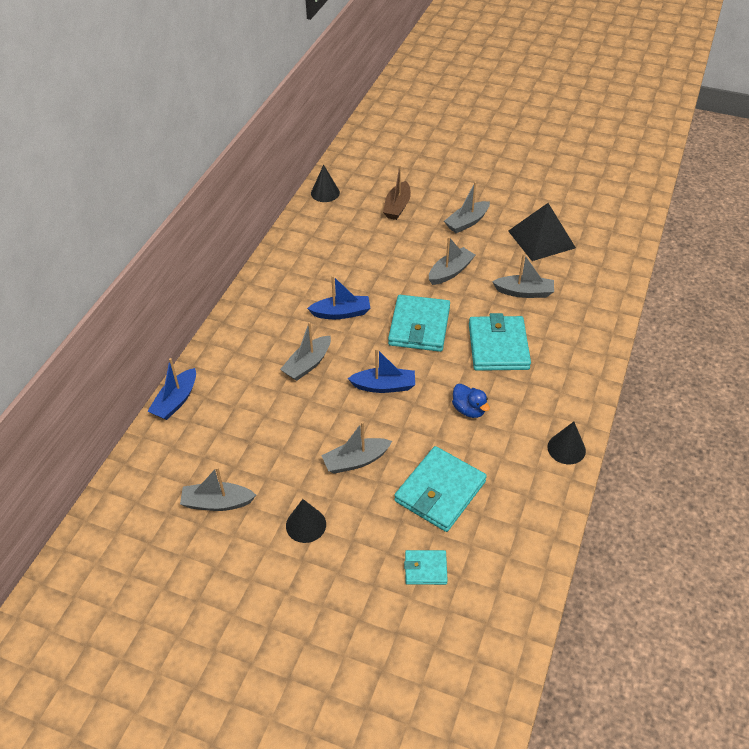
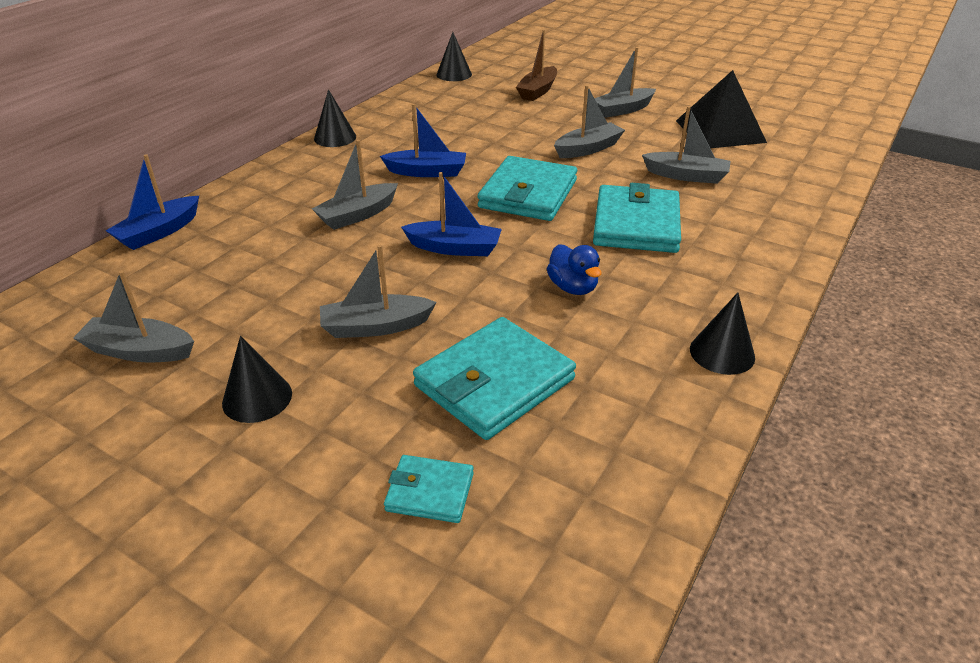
camera: 10 degrees right, 10 degrees down
none -> black cone [314,89,356,147]

